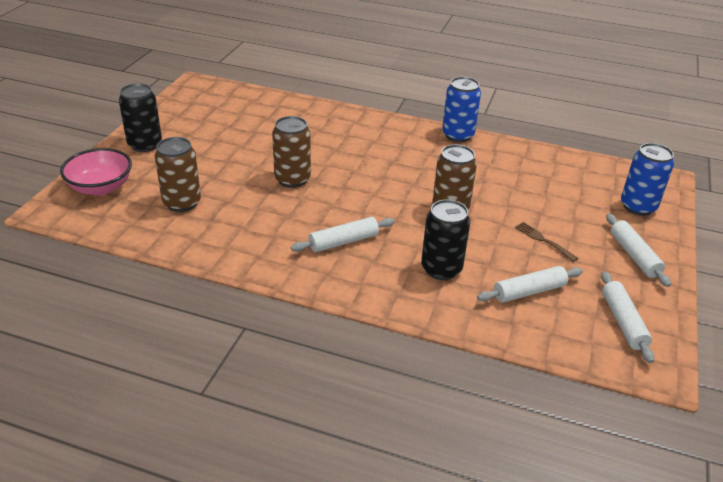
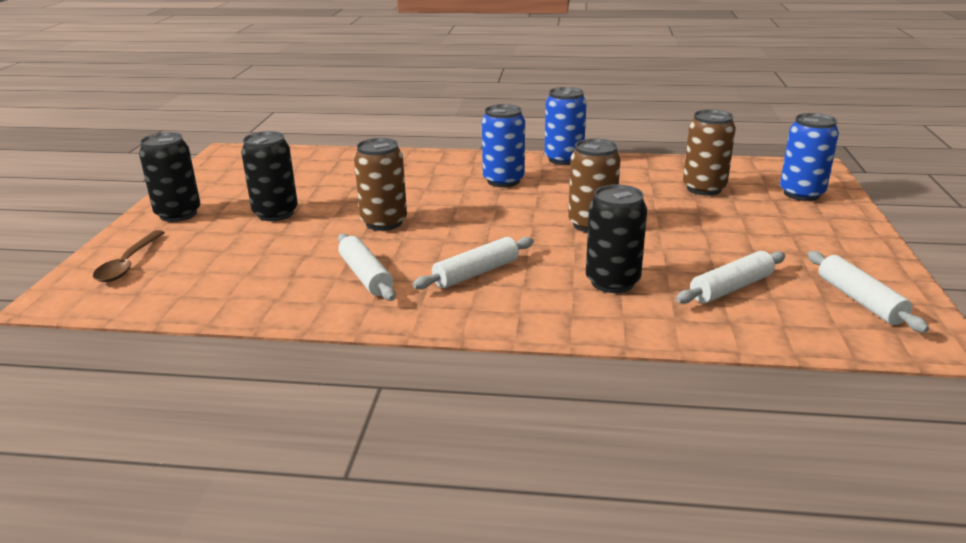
camera: 10 degrees left, 10 degrees down
pink bowl [60,148,132,196] -> brown spoon [93,230,165,282]
brown can [154,137,201,212] -> brown can moved to [683,109,736,196]
brown fork [515,222,578,262] -> none
white rolling pin [606,214,671,287] -> white rolling pin moved to [338,233,396,301]
none -> black can [241,131,298,221]
none -> blue can [482,104,525,187]

